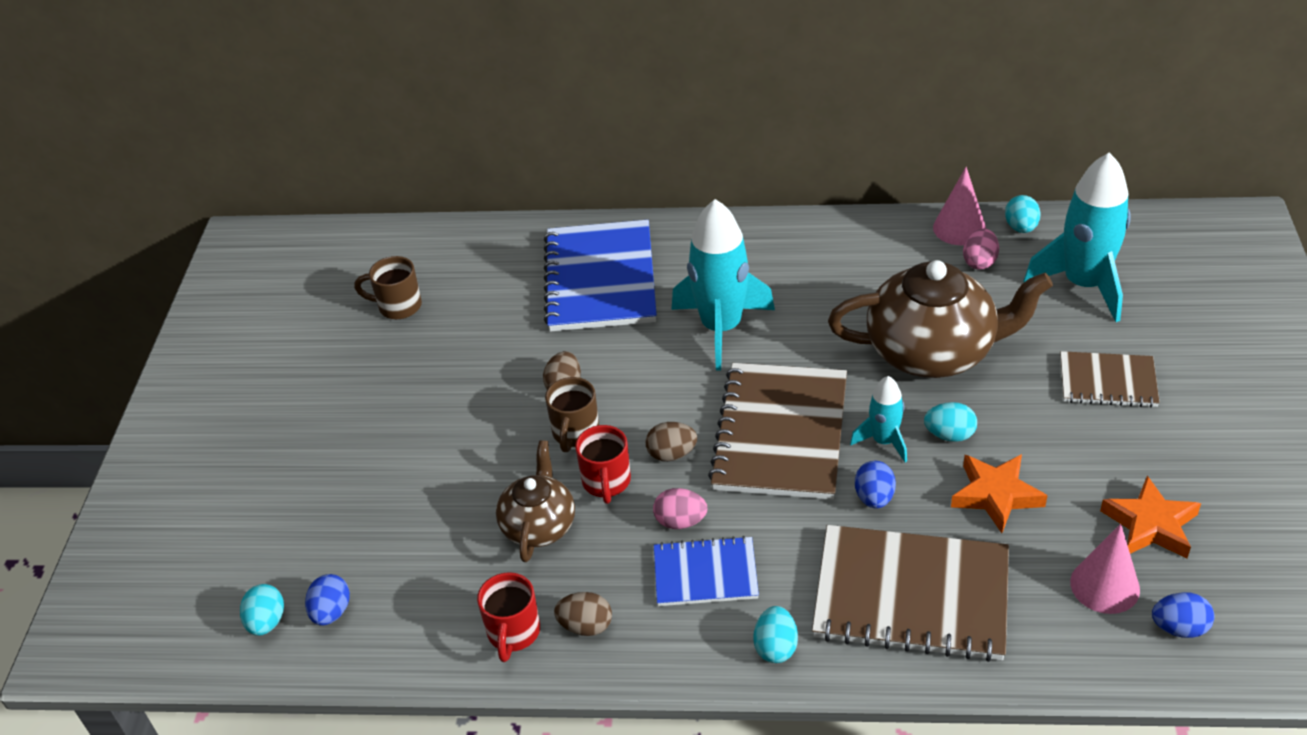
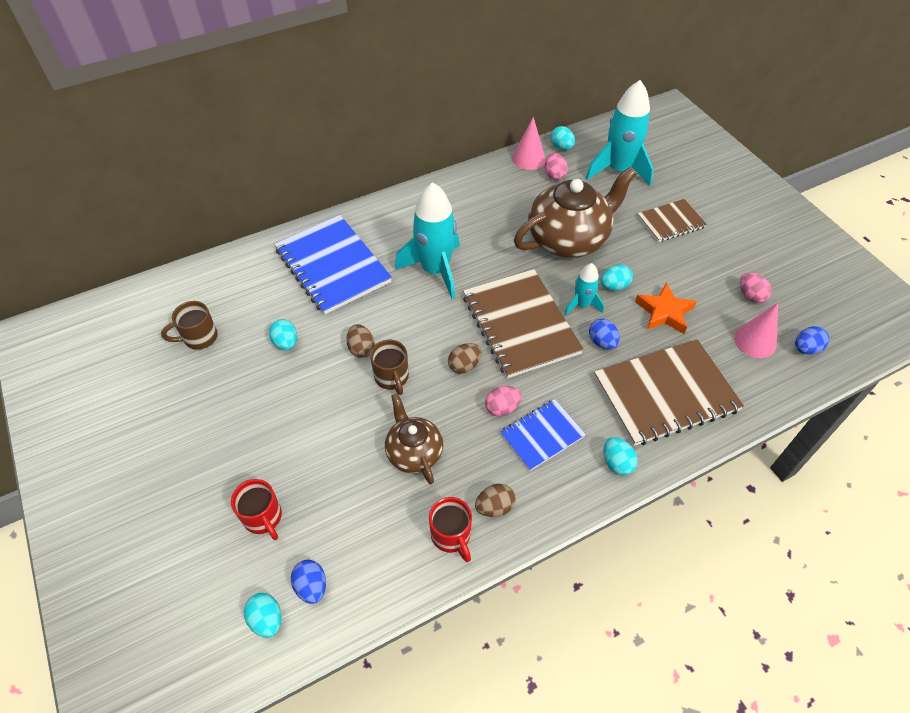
camera: 35 degrees left, 10 degrees up
red mug [575,425,631,504] -> red mug moved to [231,479,282,540]
orange star [1100,475,1201,558] -> pink egg [740,273,772,303]
none -> turquoise egg [269,319,297,350]

